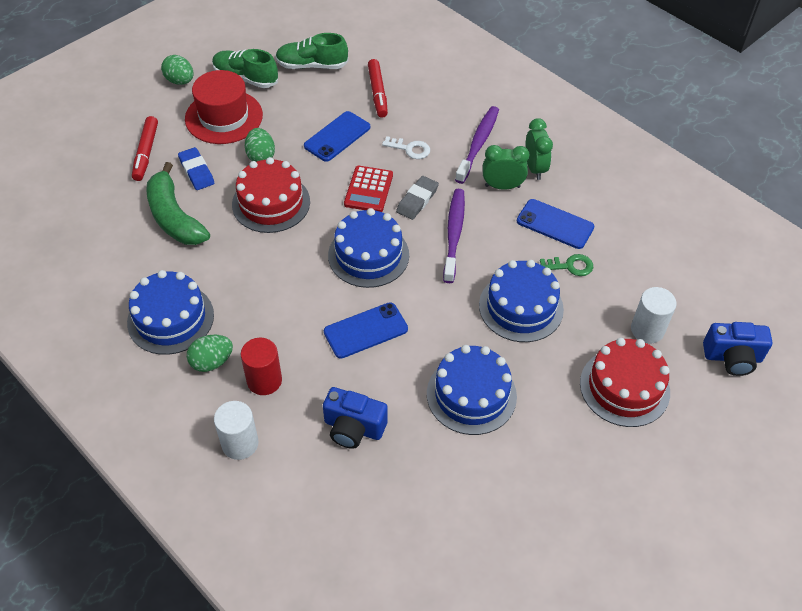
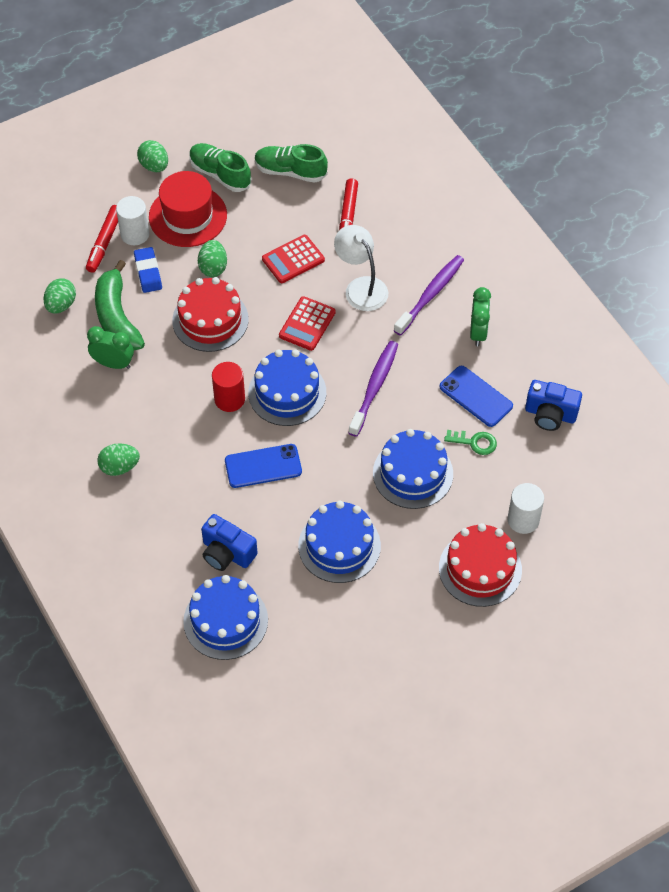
camera: 15 degrees right, 5 degrees up
blue cake [127,270,214,355] -> blue cake moved to [183,575,268,660]
white cylinder [214,401,258,460] -> white cylinder moved to [116,196,150,245]
red cylinder [241,338,282,395] -> red cylinder moved to [212,362,245,412]
blue phone [304,111,370,162] -> red calculator [262,235,325,283]
white key [382,136,430,159] -> white lamp [334,225,388,311]
grey eraser [396,176,439,220] -> none
green clock [483,145,530,190] -> green clock moved to [87,326,134,369]
blue camera [703,322,772,376] -> blue camera moved to [525,380,582,431]
none -> green egg [44,278,76,313]

